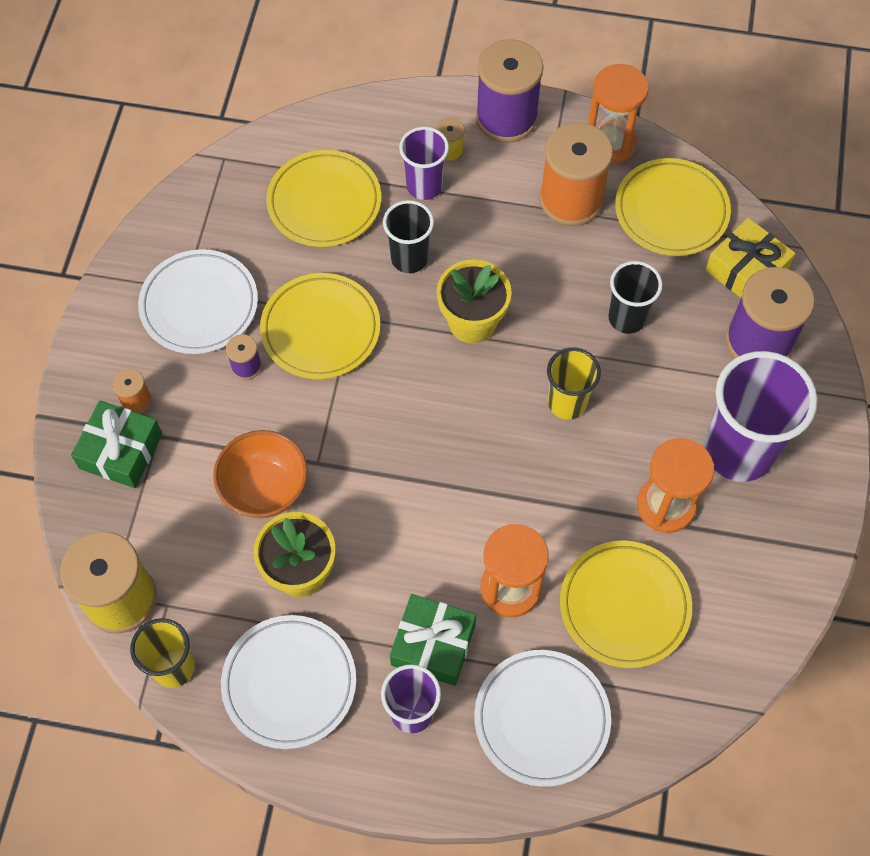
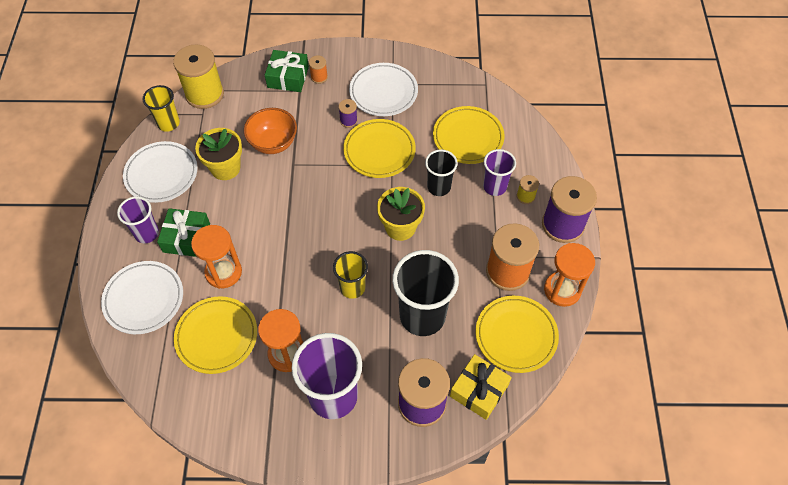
camera: 80 degrees right, 5 degrees down
black cup [608,261,663,334] -> black cup [392,250,459,336], size x1.77

